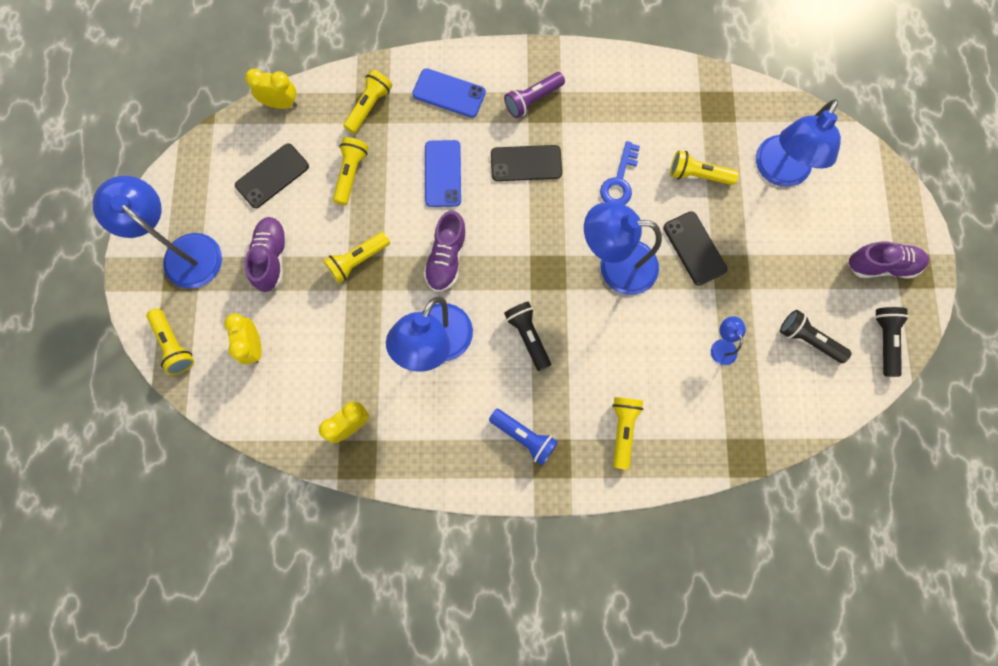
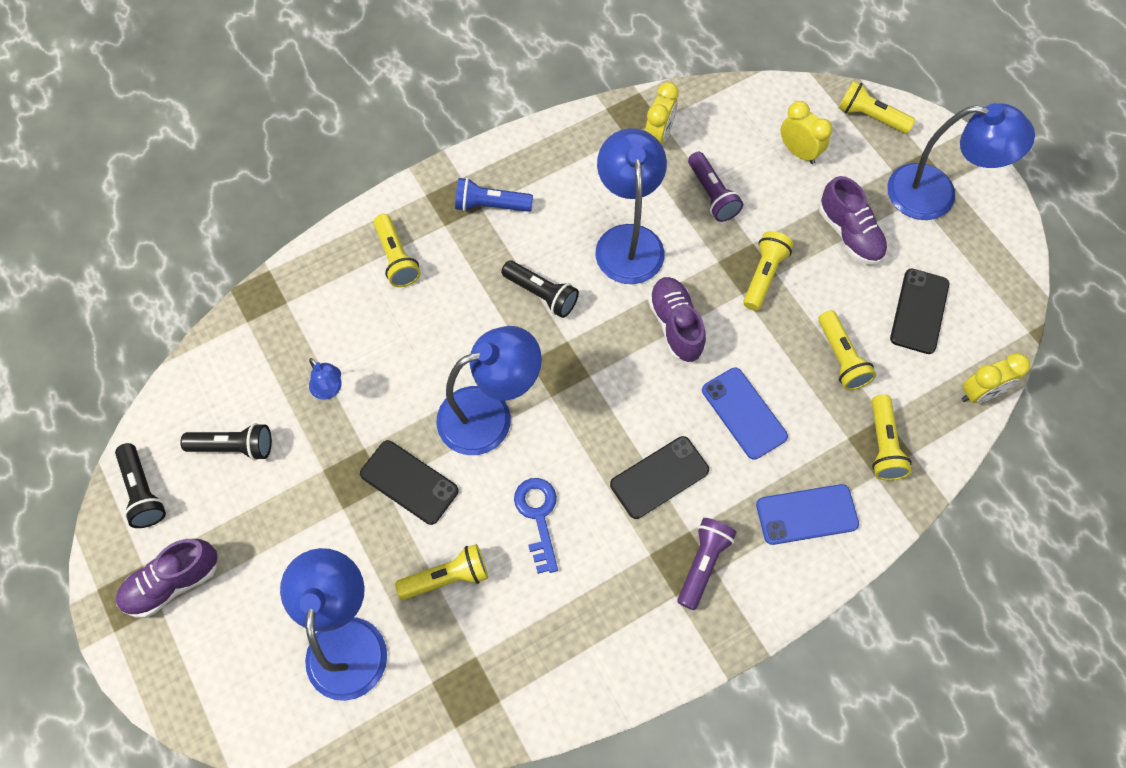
camera: 150 degrees right, 10 degrees down
none -> purple flashlight [688,152,743,222]

